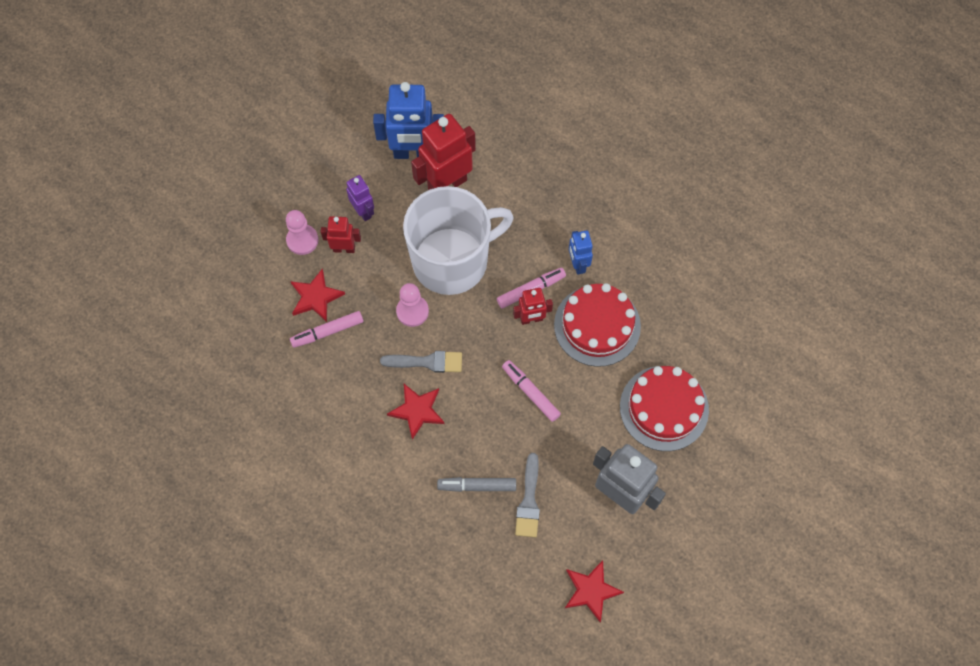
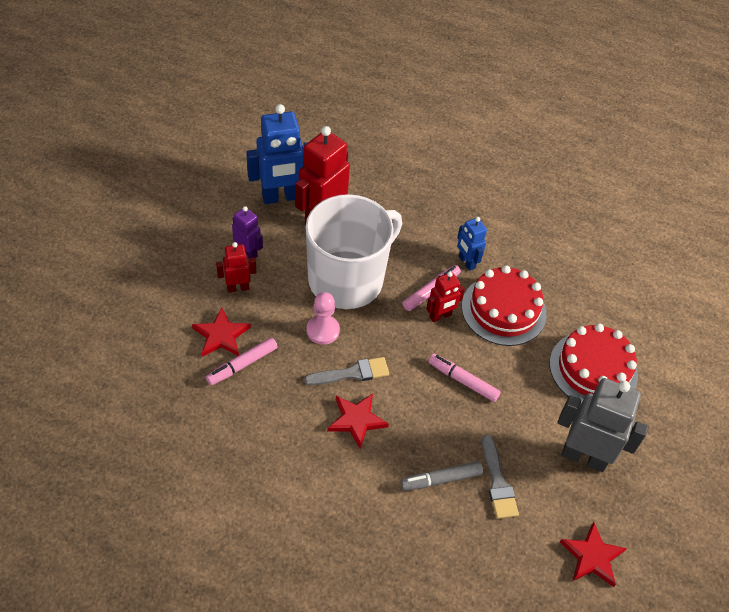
camera: 20 degrees left, 15 degrees down
pink pawn [286,210,318,255] -> none

